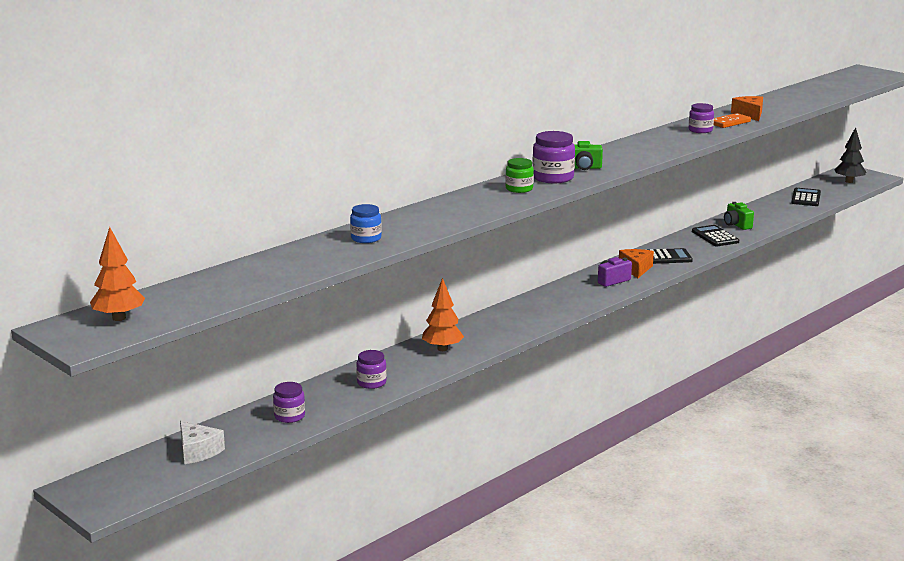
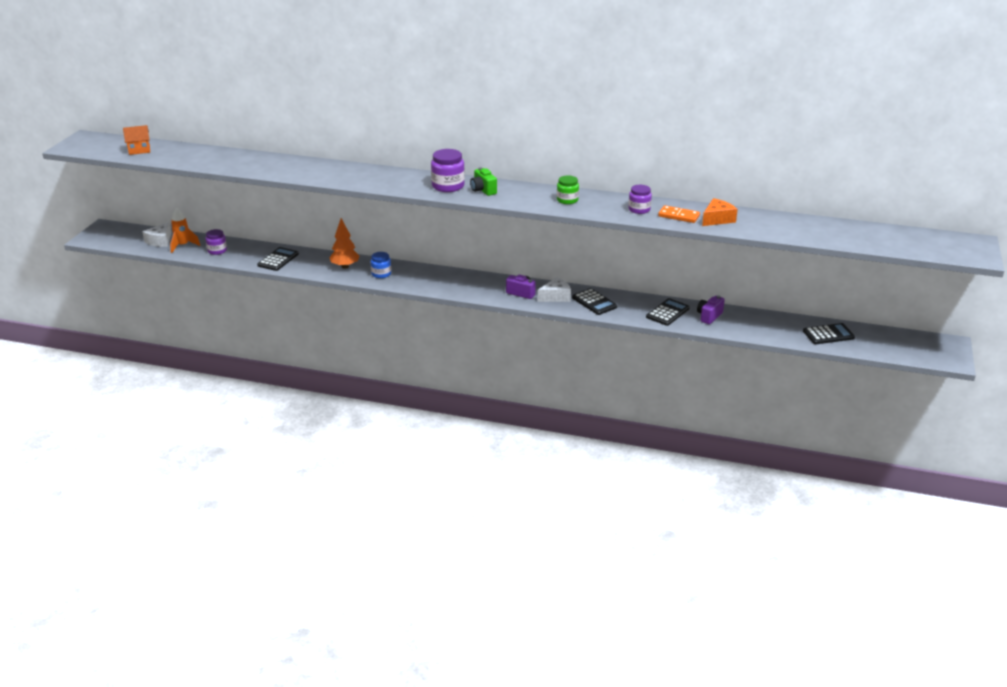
camera: 60 degrees right, 10 degrees up
orange tree [90,227,145,321] -> none
blue jar [350,204,382,243] -> blue jar moved to [371,252,391,278]
purple jar [356,350,387,389] -> black calculator [257,247,299,271]
green jar [505,158,534,193] -> green jar moved to [557,175,579,204]
orange cheese [619,249,654,278] -> white cheese [538,277,571,302]
green camera [724,202,754,230] -> purple camera [697,295,725,324]
black tree [835,127,866,183] -> none
none -> orange house [123,125,150,155]
none -> orange rocket [170,207,200,253]

